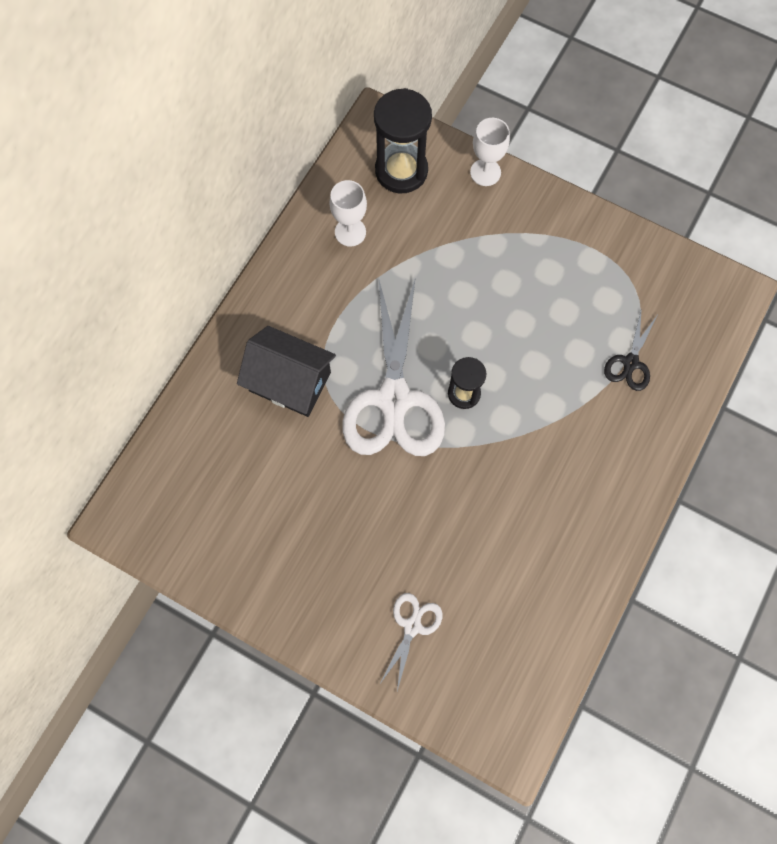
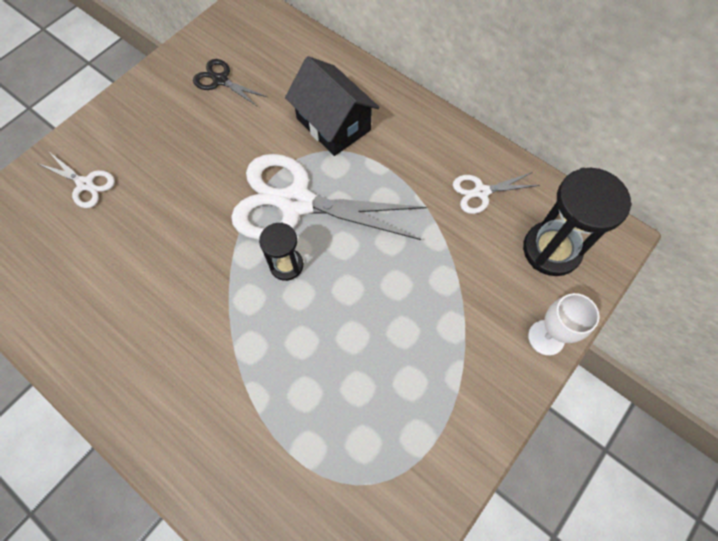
camera: 100 degrees right, 5 degrees down
black house [237,326,336,417] -> black house turned 75 degrees counterclockwise [285,56,380,156]
white goblet [329,180,367,247] -> white scissors [453,172,540,214]
black scissors [604,308,657,391] -> black scissors moved to [193,59,267,107]

